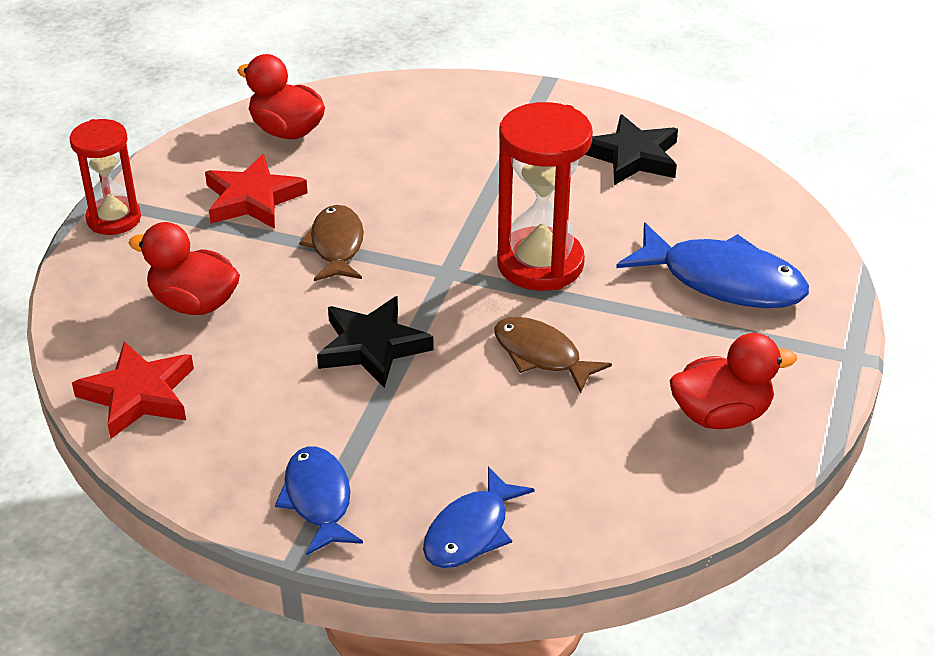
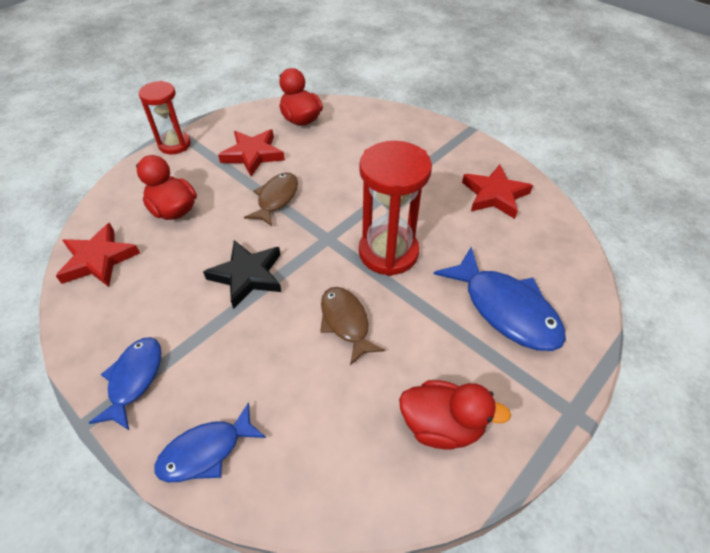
camera: 25 degrees right, 10 degrees up
black star [585,114,678,185] -> red star [462,165,533,219]

